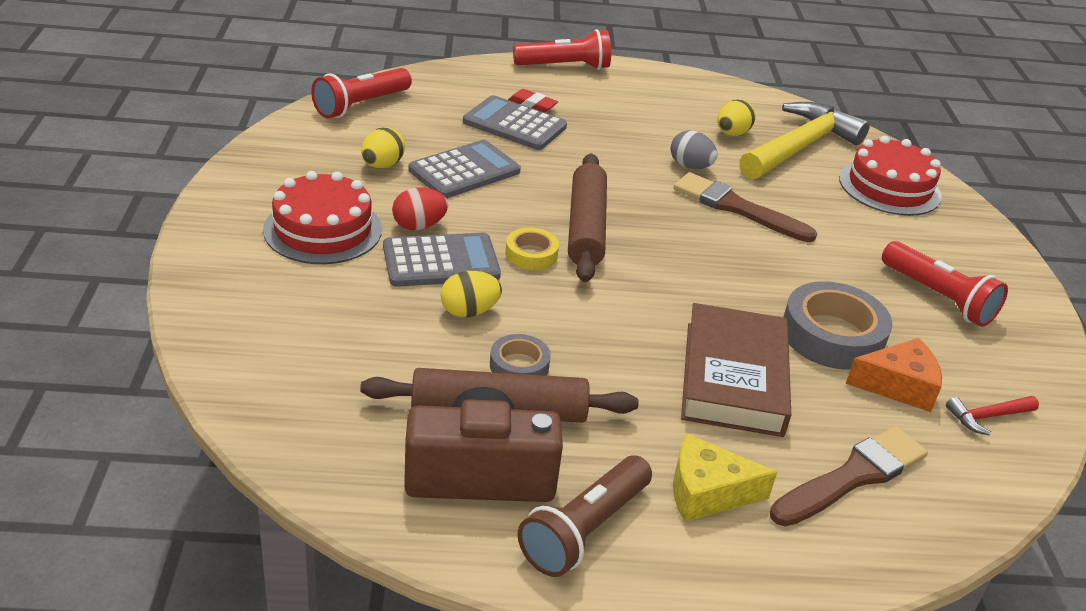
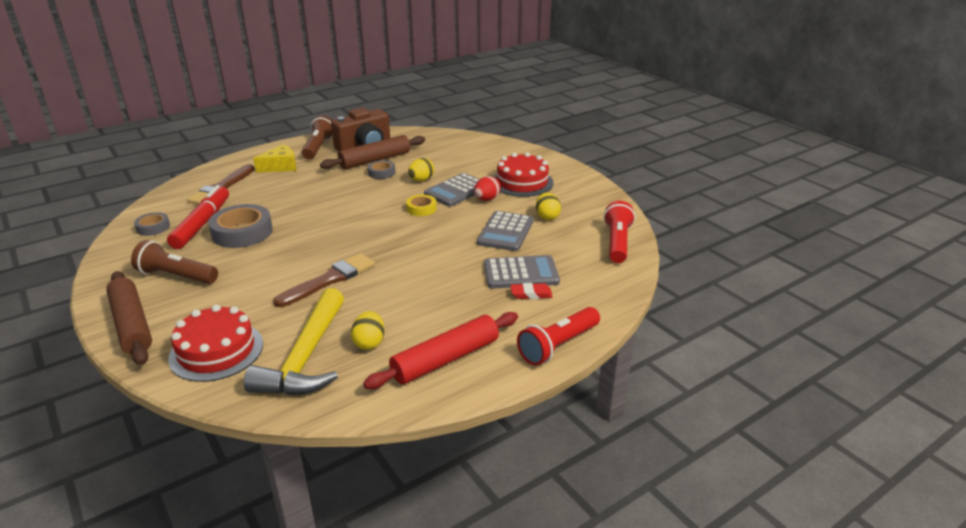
camera: 150 degrees right, 5 degrees down
brown rolling pin [568,154,607,282] -> brown rolling pin moved to [106,271,152,365]
grey egg [671,130,717,169] -> none
brown brush [674,172,817,242] -> brown brush turned 45 degrees counterclockwise [273,253,375,307]
brown book [681,303,791,437] -> none
orange cheese [845,338,942,412] -> red marker [167,185,229,249]
red flashlight [882,241,1008,327] -> brown flashlight [131,240,218,284]
red hammer [946,396,1039,436] -> grey tape [134,212,170,236]
none -> red rolling pin [363,312,518,389]

